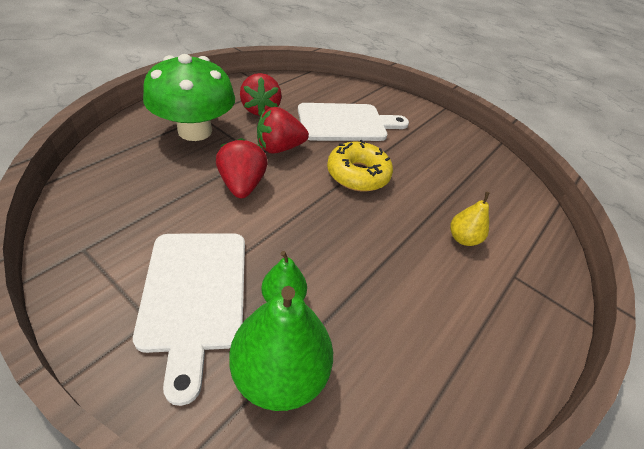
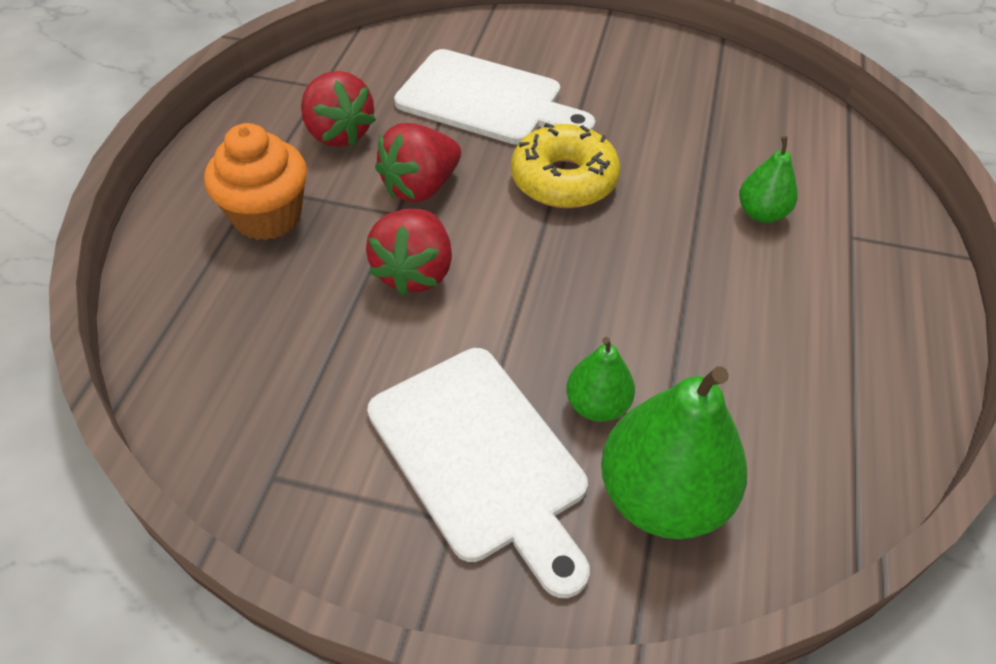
camera: 20 degrees left, 5 degrees up
green mushroom [143,54,235,141] -> orange cupcake [204,123,307,240]
red strawberry [216,138,268,198] -> red strawberry turned 135 degrees counterclockwise [366,209,452,296]
white cutting board [298,103,409,141] -> white cutting board turned 60 degrees clockwise [394,49,595,145]
yellow pear [450,192,490,246] -> green pear [739,136,797,223]

